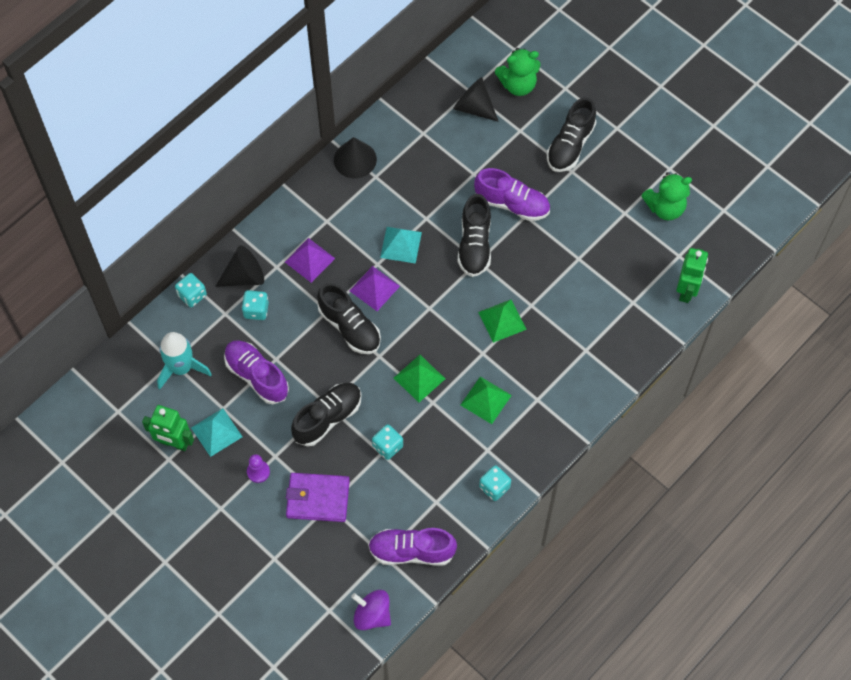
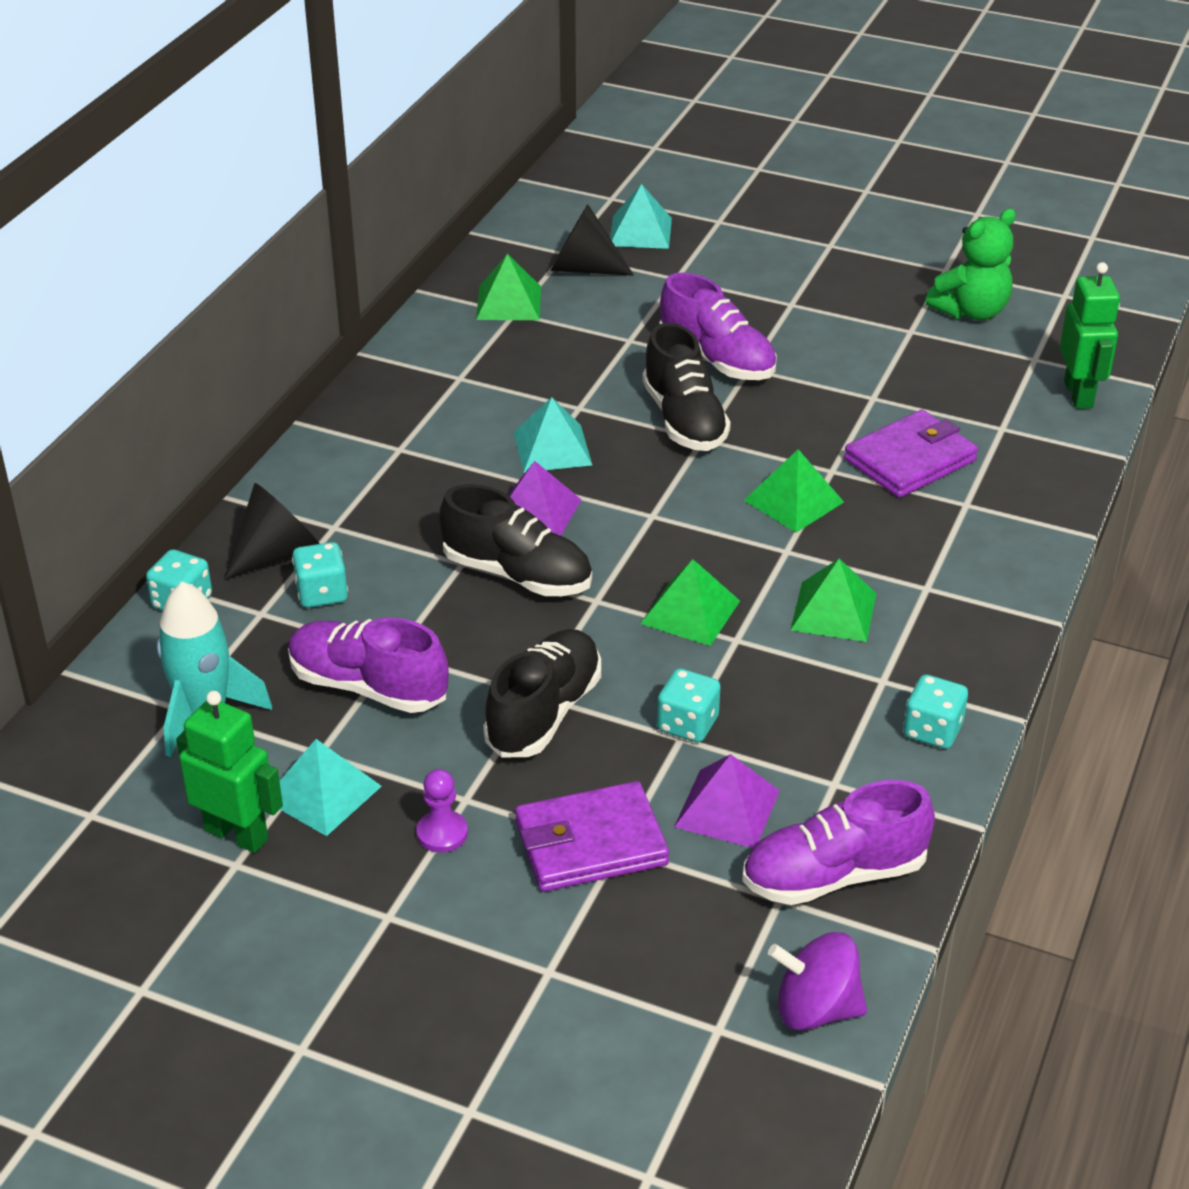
camera: 20 degrees left, 25 degrees down
green robot [142,405,194,451] -> green robot turned 150 degrees counterclockwise [176,691,283,853]
purple pyramid [285,238,335,283] -> purple pyramid moved to [674,754,780,848]
black cone [334,137,377,178] -> none
purple shoe [474,168,550,221] -> purple shoe turned 45 degrees clockwise [659,272,777,380]
green teddy bear [495,48,540,96] -> turquoise pyramid [610,184,672,249]
black shoe [547,97,596,172] -> none
none -> green pyramid [476,254,541,320]
none -> purple wallet [844,410,978,498]

